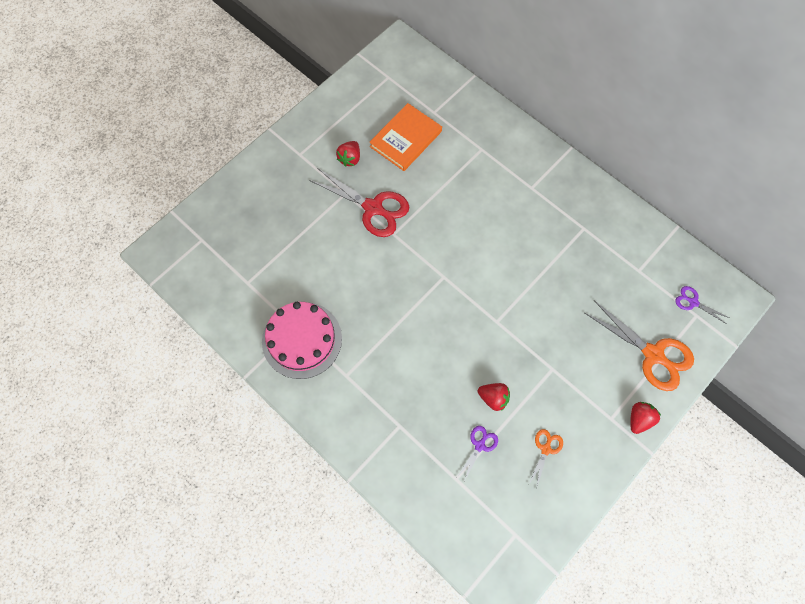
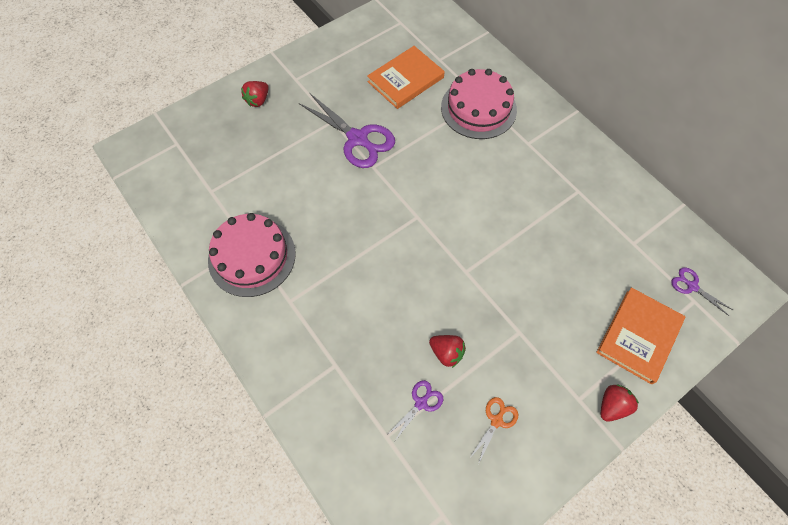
camera: 10 degrees right, 5 degrees down
red scissors [309,168,409,237] -> purple scissors [299,94,395,168]
red strawberry [336,141,360,167] -> red strawberry moved to [241,81,269,107]
orange scissors [585,300,694,391] -> orange book [596,287,685,384]
none -> pink cake [441,69,517,139]

